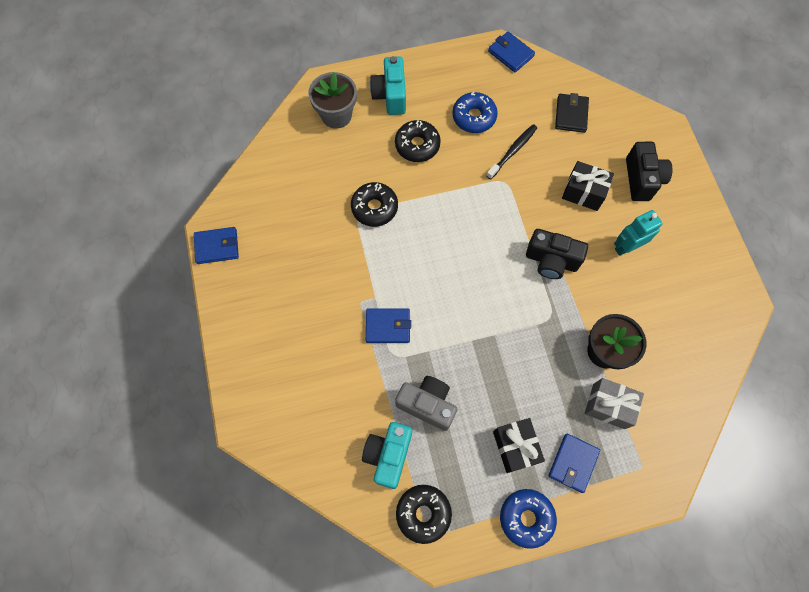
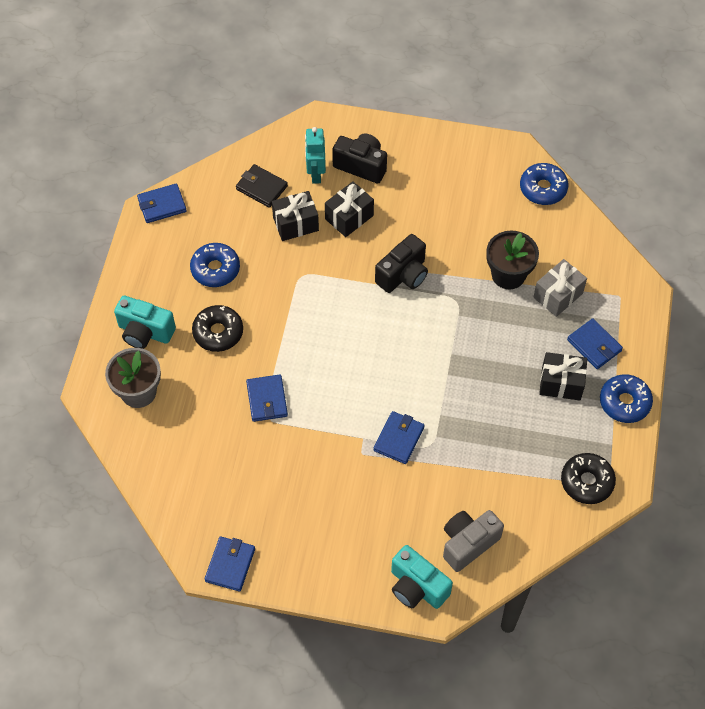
camera: 65 degrees left, 10 degrees down
black donut [351,182,398,227] -> blue wallet [246,374,288,422]
turquoise camera [362,422,412,489] -> turquoise camera moved to [391,545,453,609]
grey camera [395,376,457,431] -> grey camera moved to [443,510,504,572]
black toothbrush [486,124,537,180] -> none
turquoise robot [614,210,663,256] -> turquoise robot moved to [305,127,326,184]
none -> black gift [272,191,319,241]
none -> blue donut [520,163,568,205]

